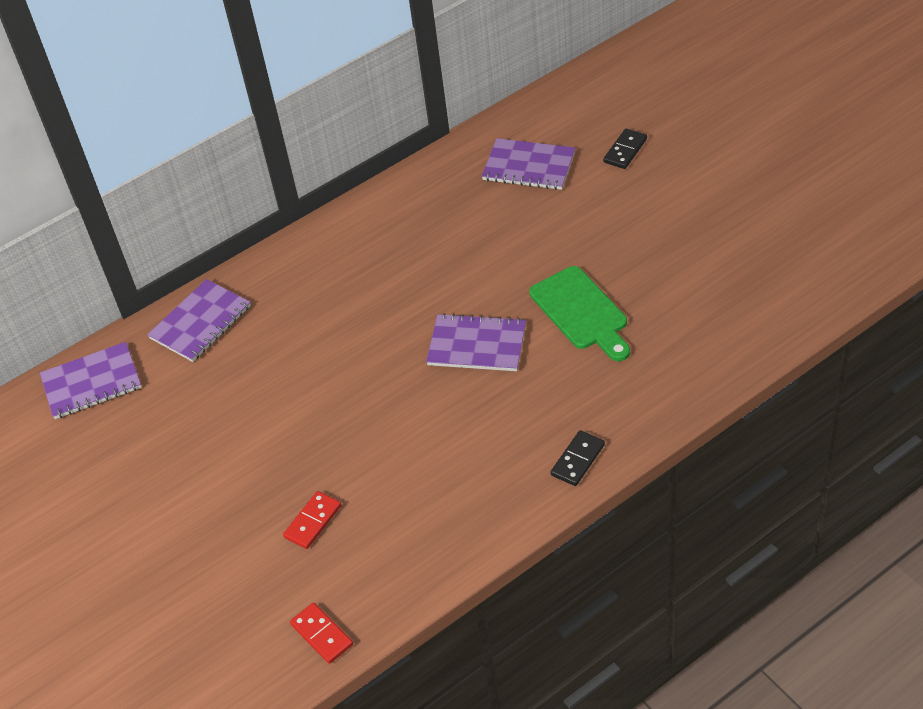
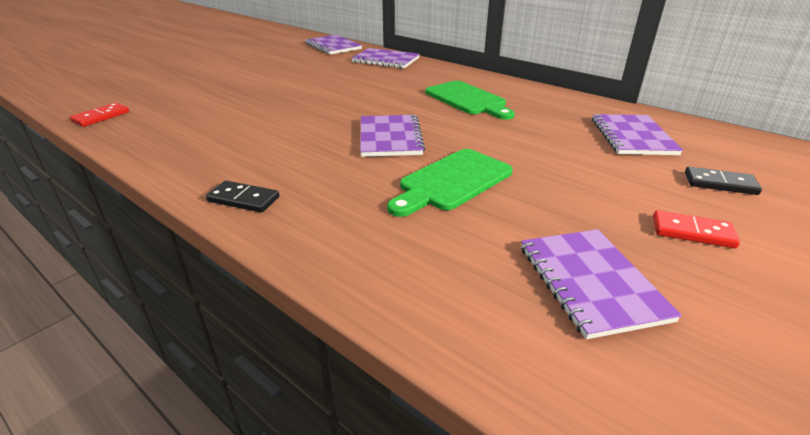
camera: 70 degrees right, 15 degrees down
red domino [283,491,341,549] -> red domino moved to [653,210,740,248]
none -> green cutting board [425,81,515,120]
none -> purple notebook [521,229,682,339]

